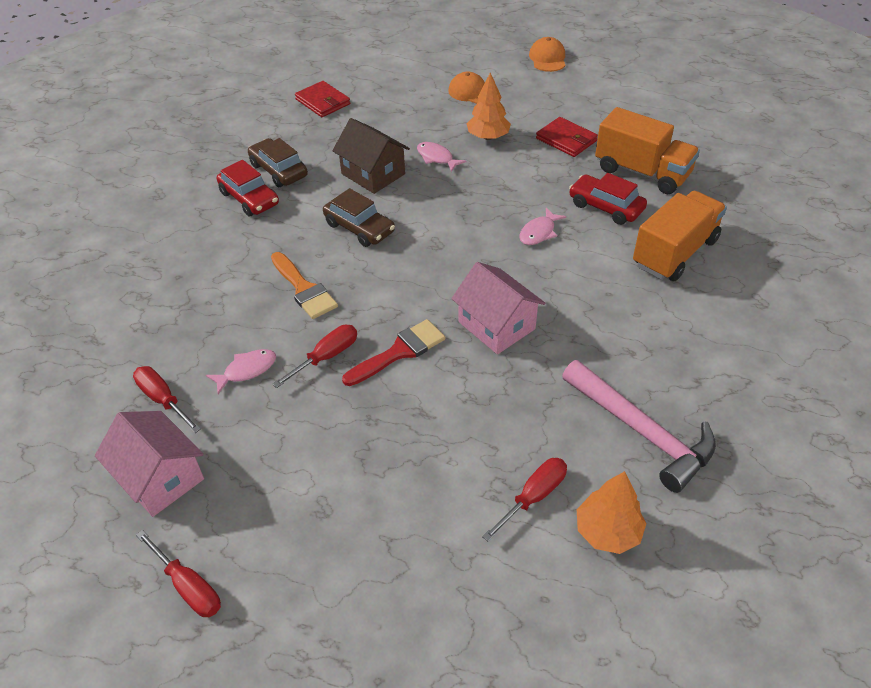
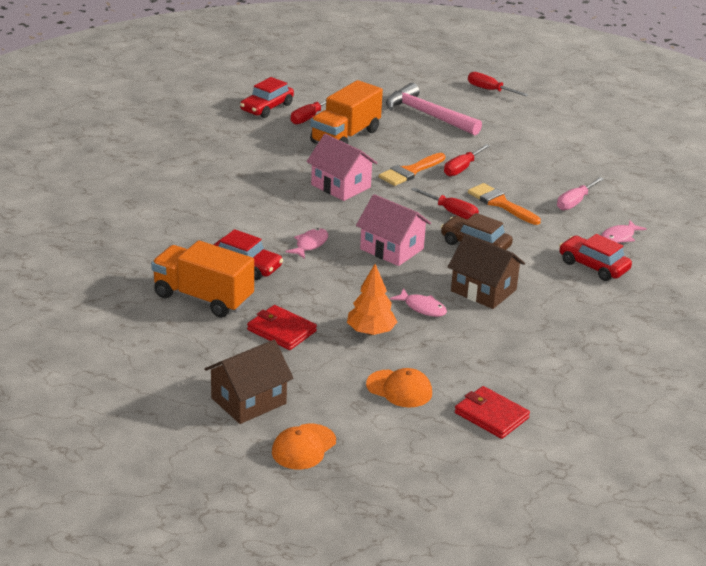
camera: 170 degrees right, 15 degrees down
pink house [95,411,204,517] -> pink house moved to [356,194,431,266]
red screwdriver [133,366,201,433] -> red screwdriver moved to [411,187,479,219]
pink fish [206,349,276,394] -> pink fish moved to [601,220,647,243]
brown car [248,138,308,187] -> none
red wallet [295,81,350,117] -> red wallet moved to [455,386,530,439]
red brush [342,319,445,386] -> orange brush [379,153,445,186]
orange cap [529,37,565,72] -> orange cap turned 45 degrees clockwise [272,424,336,470]
pink hammer [562,360,716,493] -> pink hammer moved to [386,83,482,135]
orange tree [577,471,646,554] -> red car [240,77,294,118]
orange truck [633,191,727,281] -> orange truck moved to [310,80,383,144]
none -> brown house [205,340,293,424]
none -> pink screwdriver [557,177,604,210]

